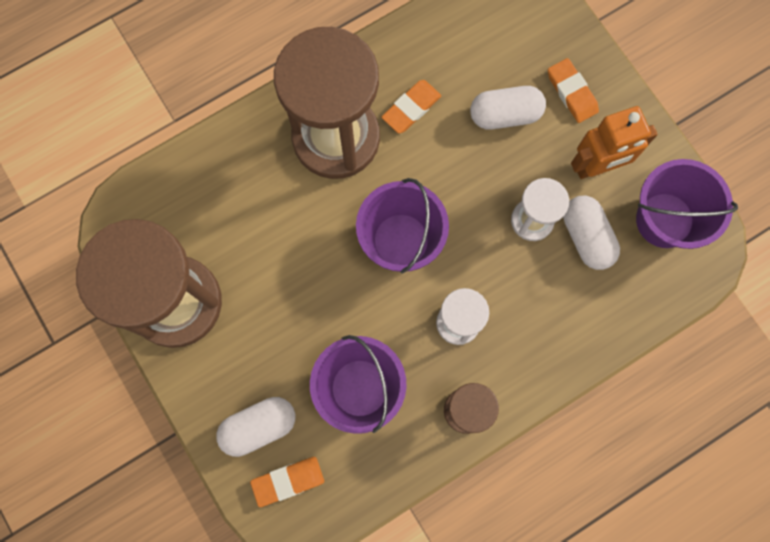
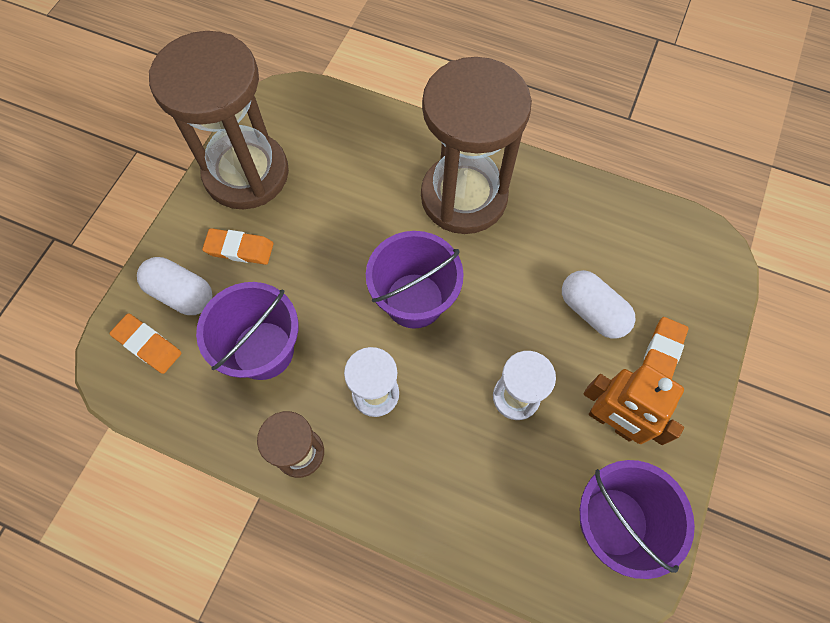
camera: 55 degrees right, 10 degrees down
orange eraser [382,80,441,134] -> orange eraser moved to [202,228,273,265]
white capsule [563,196,620,270] -> none

